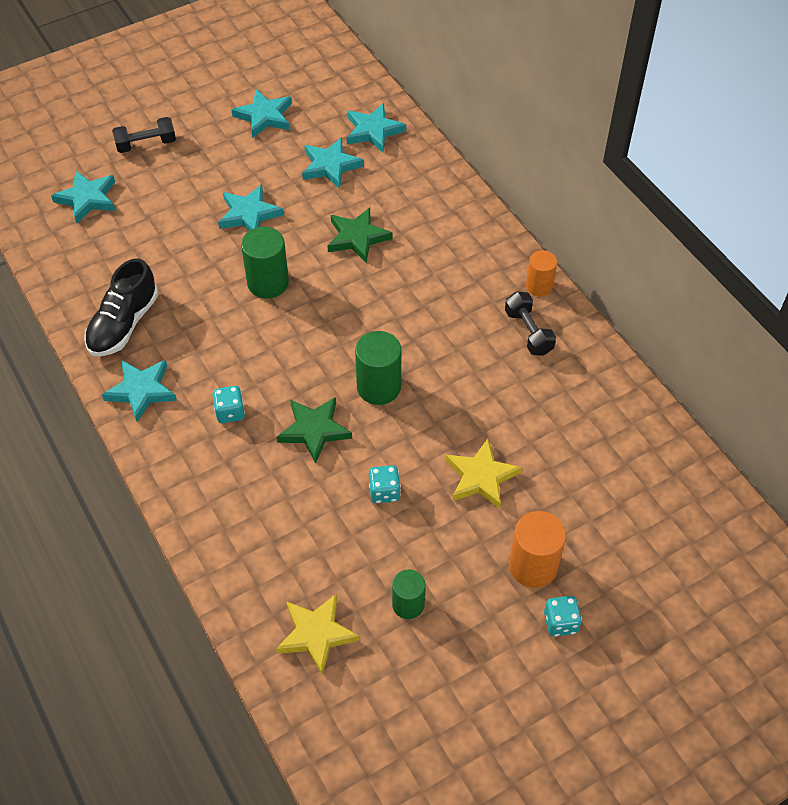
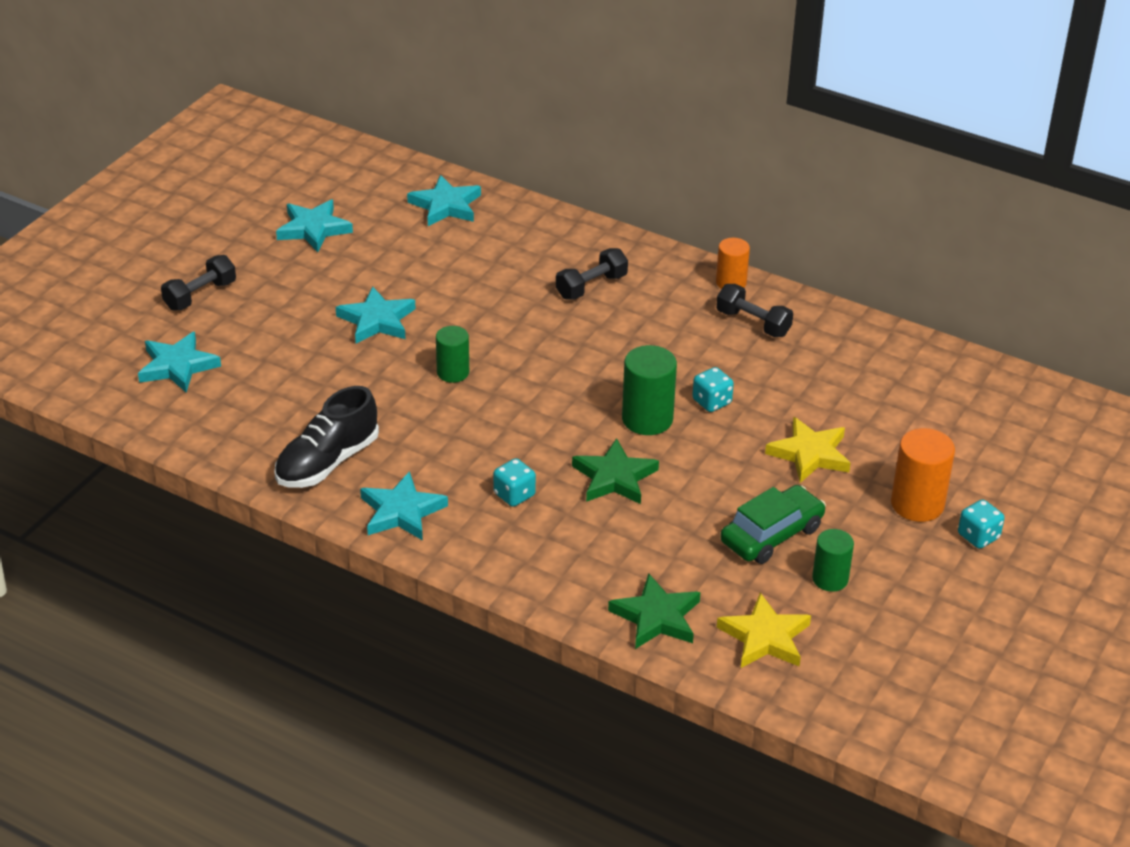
camera: 30 degrees left, 15 degrees down
black shoe [84,258,158,356] -> black shoe turned 45 degrees clockwise [274,386,379,488]
green cylinder [241,227,289,299] -> green cylinder [436,326,469,383], size x0.65
turquoise star [302,137,364,189] -> none
green star [327,207,392,263] -> green star moved to [608,573,700,649]
turquoise dice [369,465,401,503] -> turquoise dice moved to [692,367,734,412]
none -> black dumbbell [556,248,628,300]
none -> green car [720,485,826,564]

